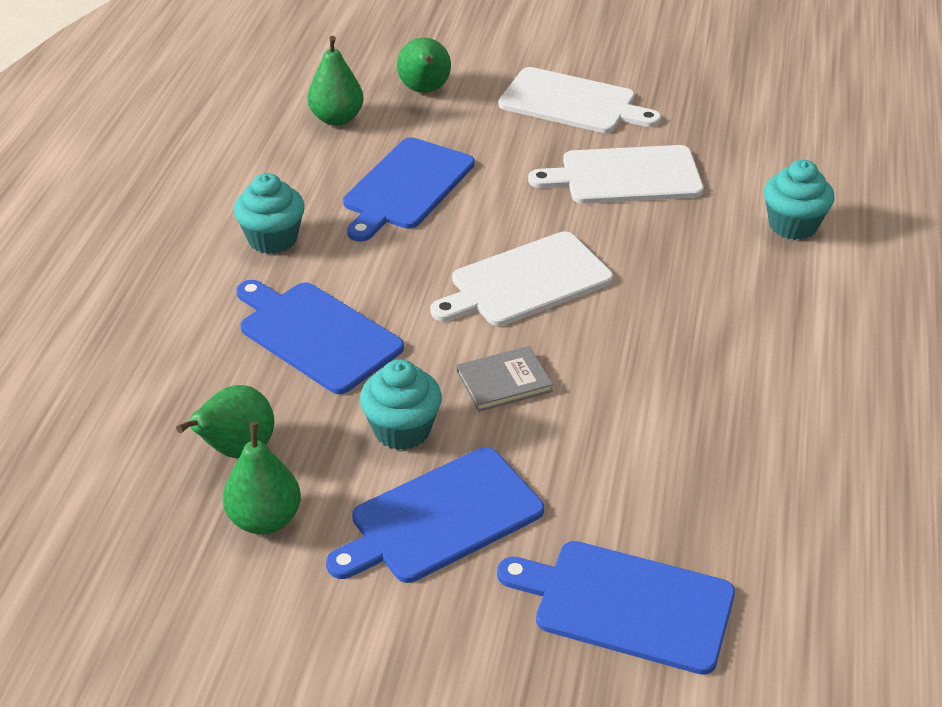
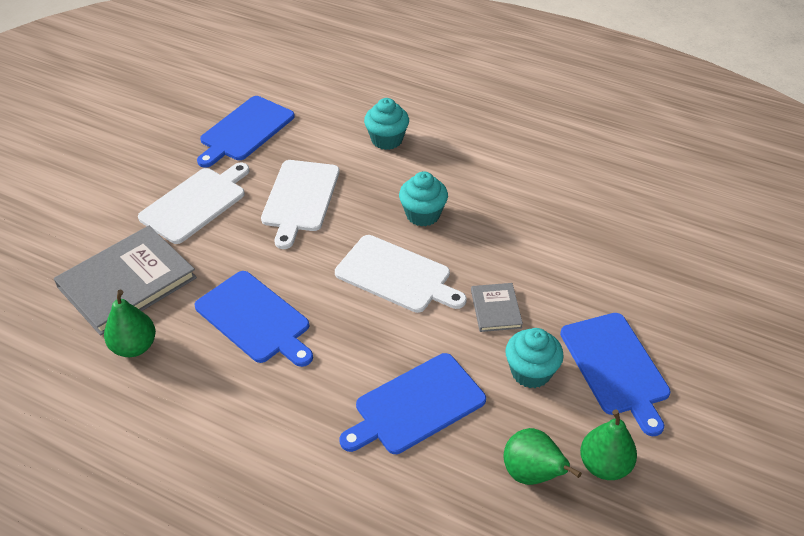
camera: 75 degrees left, 5 degrees up
turquoise cupcake [234,173,305,254] -> turquoise cupcake moved to [399,171,448,226]
green pear [397,38,451,93] -> grey book [54,226,197,336]
white cutting board [430,232,613,326] -> white cutting board turned 45 degrees counterclockwise [335,235,467,313]
blue cutting board [497,541,735,675] -> blue cutting board moved to [197,96,295,168]

